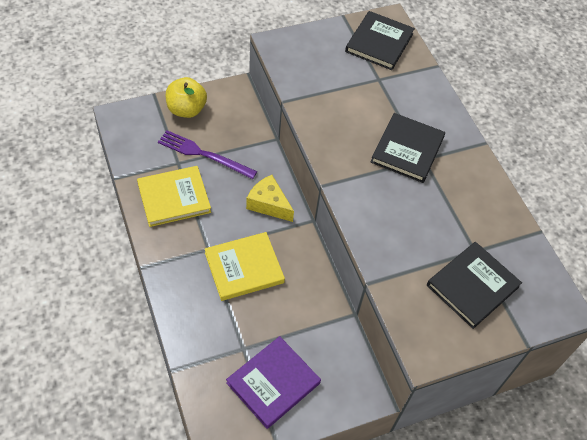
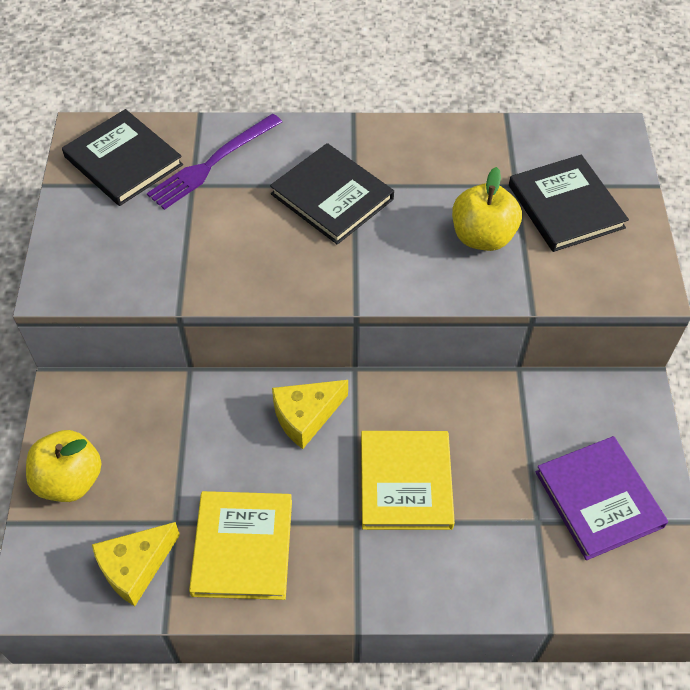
camera: 65 degrees left, 0 degrees up
purple fork [158,130,257,179] -> purple fork moved to [147,114,282,210]
none -> yellow cheese [92,522,180,606]
none -> yellow apple [452,167,522,251]

